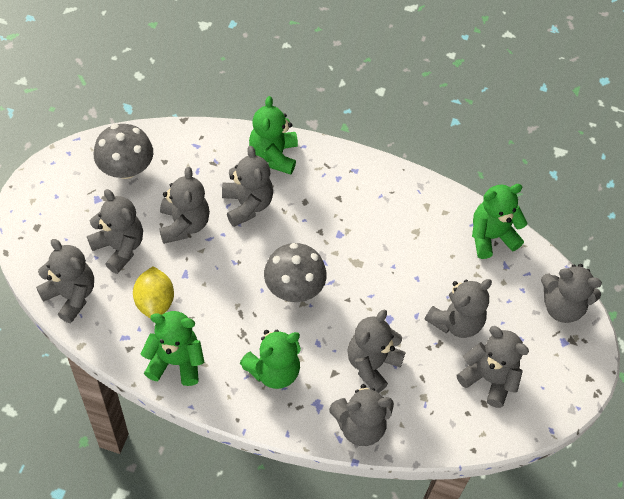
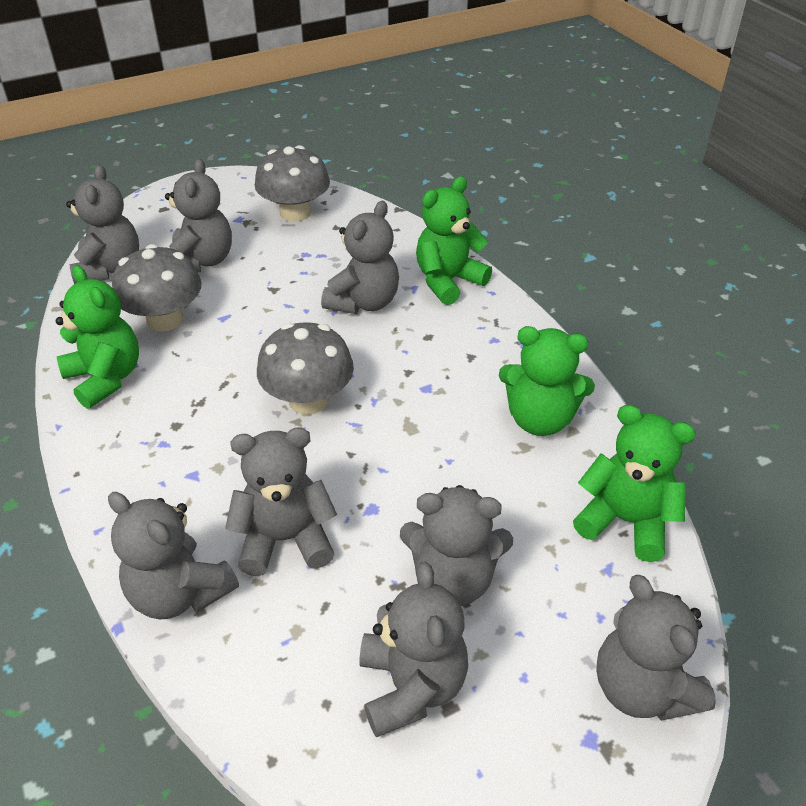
camera: 50 degrees right, 15 degrees down
yellow lemon [133,266,174,319] -> grey mushroom [112,244,202,331]
grey teddy bear [159,167,210,244] -> none
green teddy bear [240,330,301,389] -> green teddy bear moved to [499,326,595,436]

